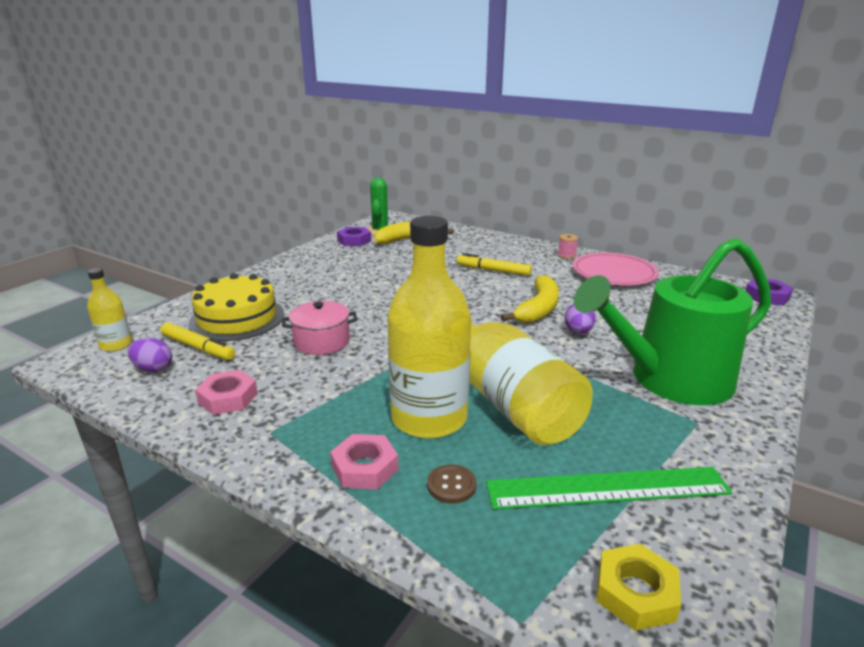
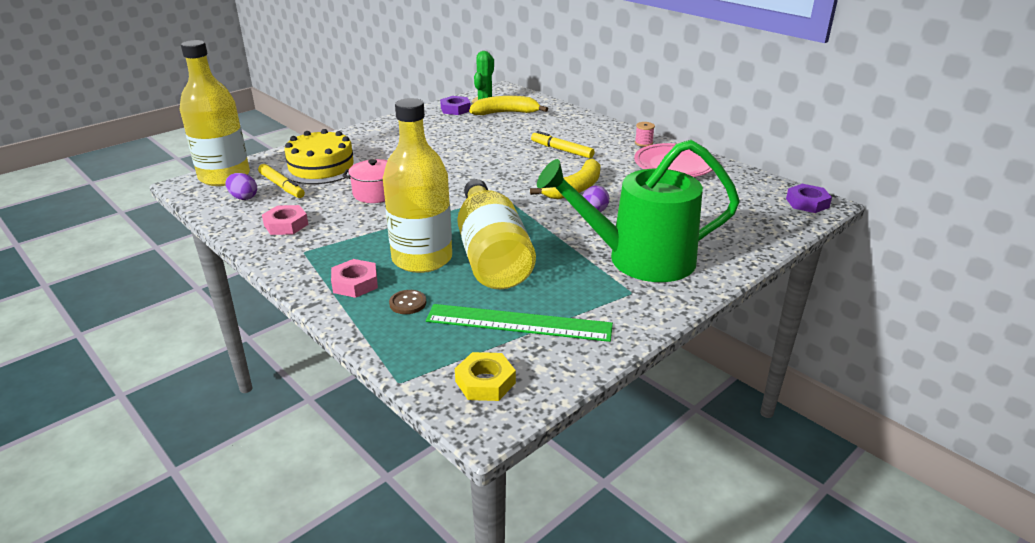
camera: 15 degrees right, 5 degrees up
yellow bottle [87,268,132,352] -> yellow bottle [180,40,250,186], size x2.08

